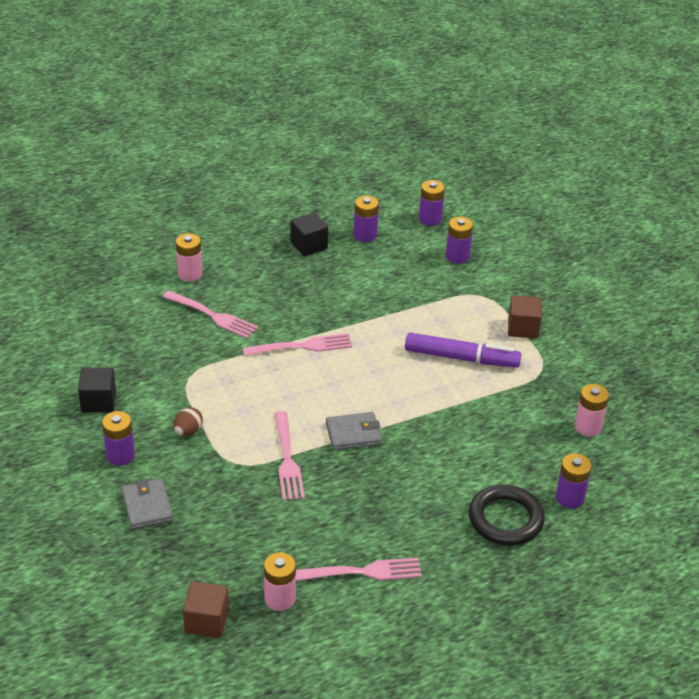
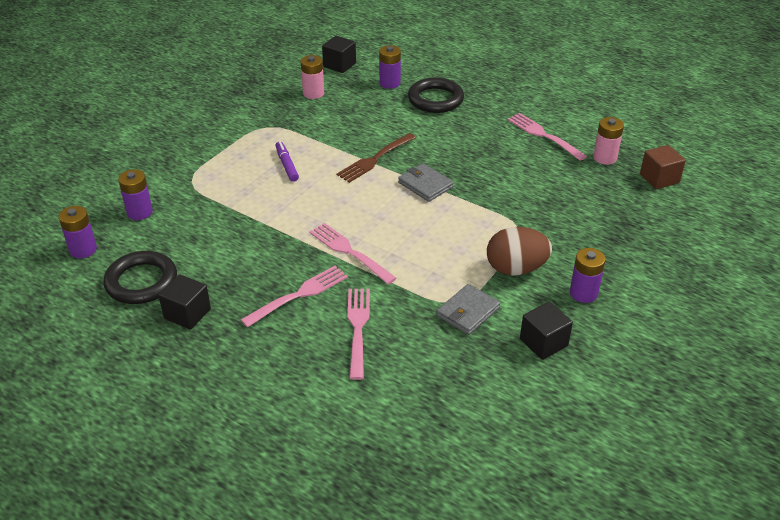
camera: 120 degrees left, 0 degrees up
grey wallet [121,478,173,529] -> grey wallet moved to [436,284,500,335]
brown egg [174,407,203,436] -> brown egg [487,227,552,276], size x1.86
pink battery [176,233,202,282] -> none
pink fork [274,411,305,500] -> pink fork moved to [241,266,348,327]
purple battery [354,196,379,242] -> black ring [103,251,177,304]
purple marker [405,333,522,368] -> purple marker [275,141,299,182], size x0.57
brown cube [508,295,542,339] -> none
none -> black cube [322,36,356,73]
none -> brown fork [337,133,416,183]

